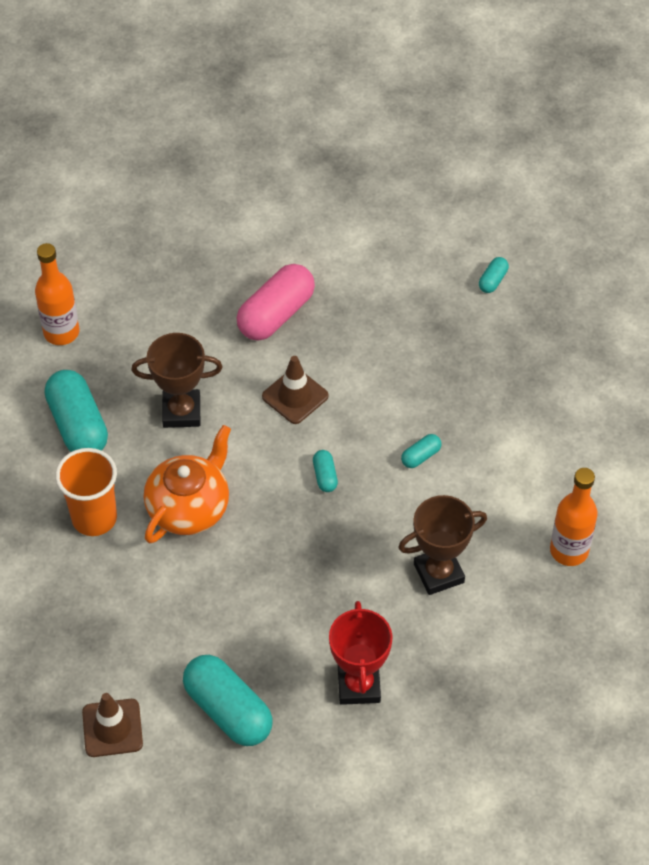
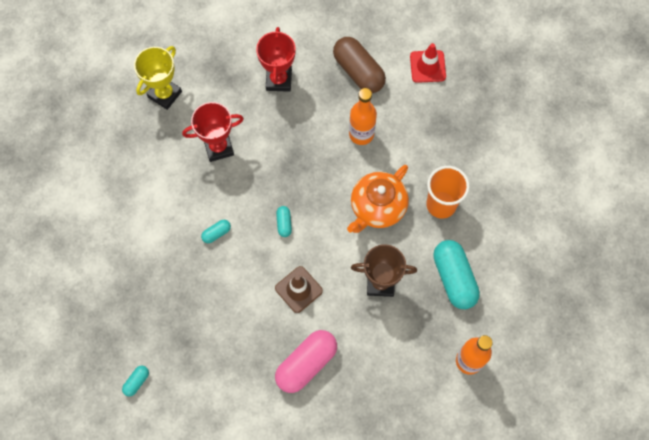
camera: 175 degrees left, 15 degrees up
brown traffic cone [82,693,143,757] -> red traffic cone [410,43,446,83]
turquoise capsule [183,655,273,746] -> brown capsule [333,37,386,93]
brown trophy [398,495,487,595] -> red trophy [182,102,244,162]
orange bottle [550,468,598,566] -> orange bottle moved to [349,88,377,145]
none -> yellow trophy [134,46,182,110]

